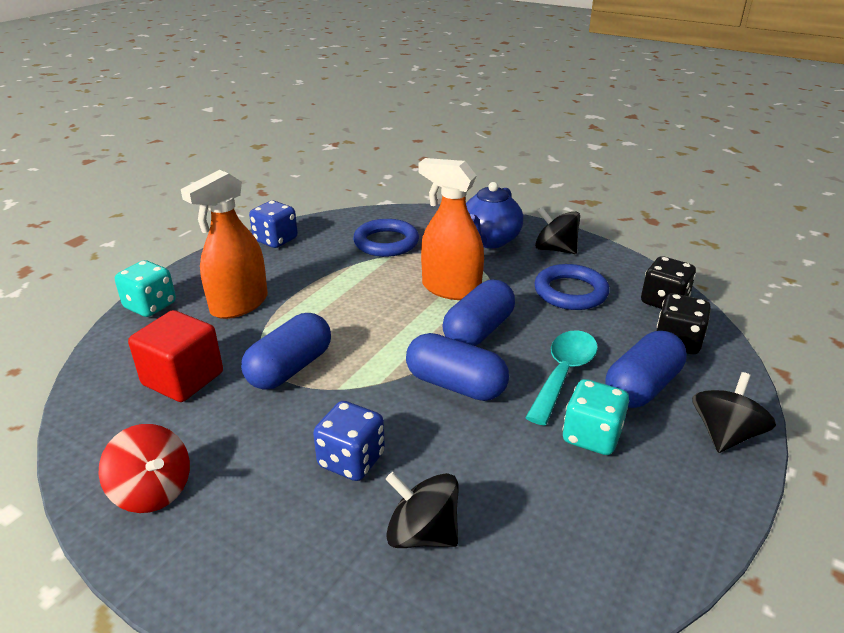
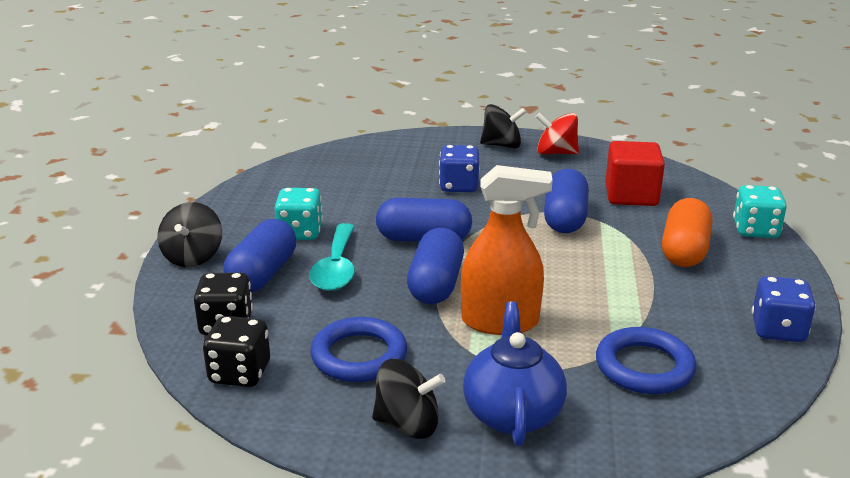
camera: 155 degrees right, 5 degrees down
orange spray bottle [181,170,268,319] -> orange capsule [662,198,712,267]
black spinning top [386,472,459,548] -> black spinning top moved to [480,104,527,148]

